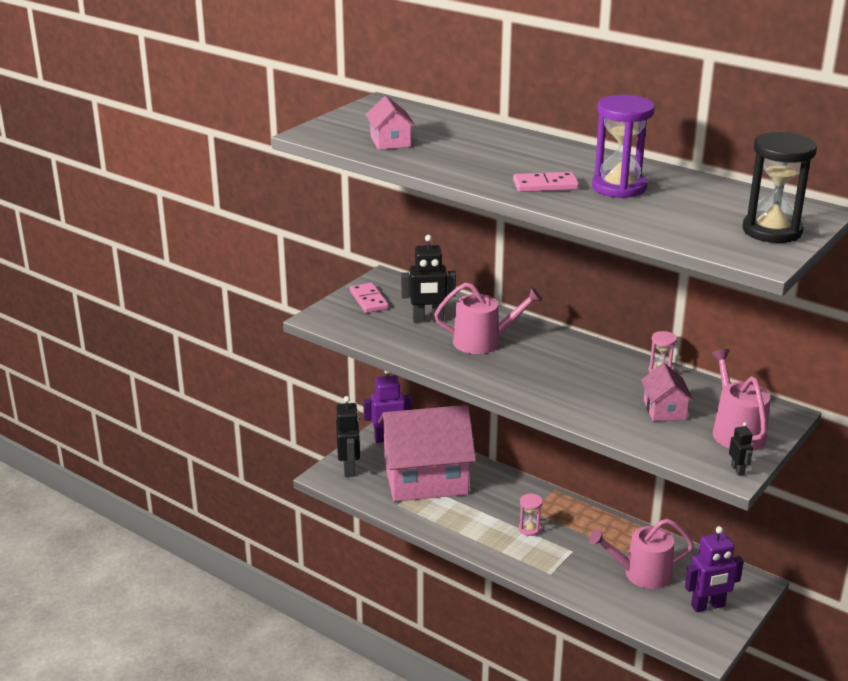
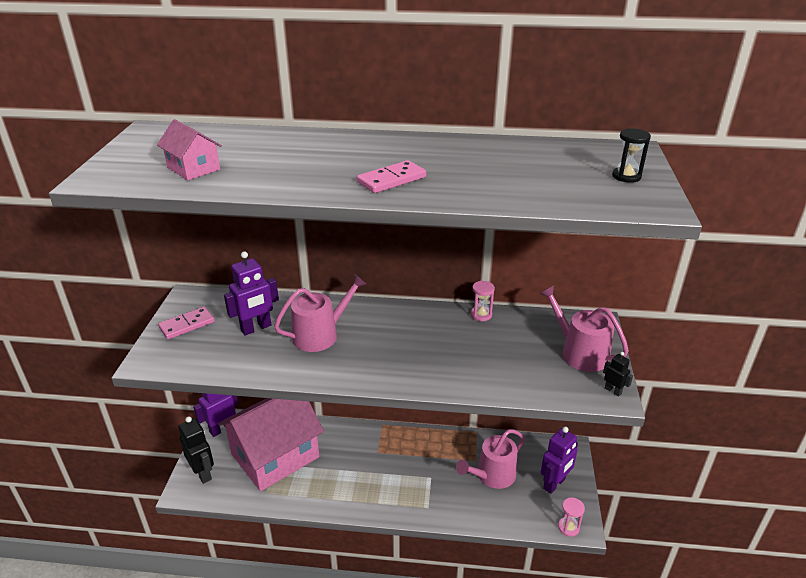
camera: 30 degrees left, 5 degrees up
pink domino [350,283,389,313] -> pink domino turned 75 degrees counterclockwise [158,307,215,339]
black robot [401,235,456,323] -> purple robot [224,251,279,336]
pink hourglass [519,493,543,536] -> pink hourglass moved to [558,498,585,537]
purple hourglass [592,95,655,198] -> none
pink house [641,363,694,421] -> none
black hourglass [743,132,817,243] -> black hourglass [612,128,651,183], size x0.50

